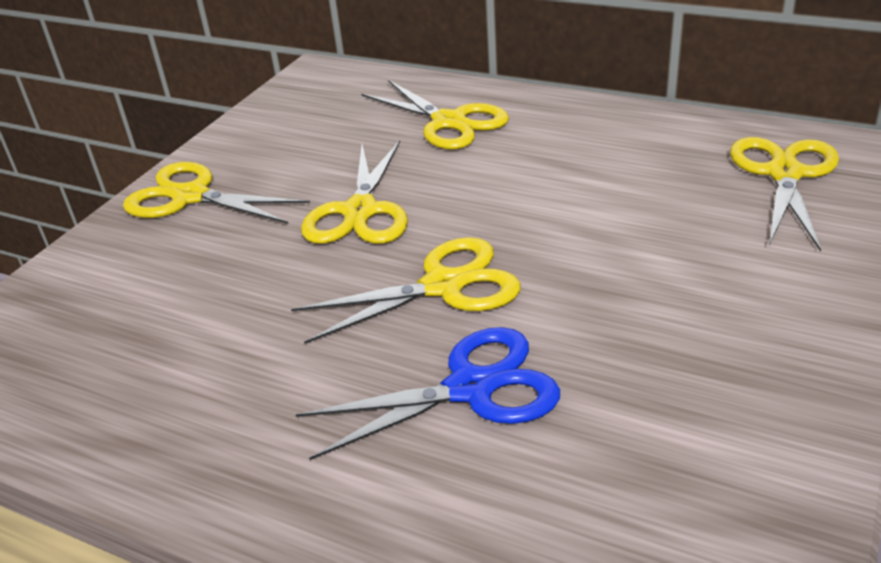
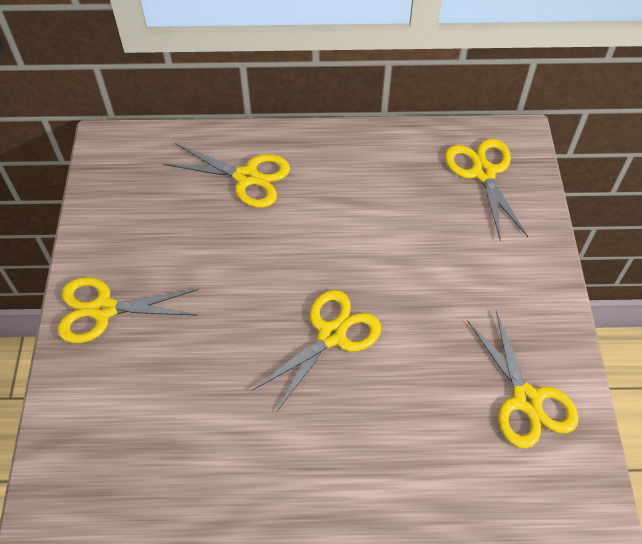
camera: 30 degrees left, 20 degrees up
blue scissors [296,327,560,460] -> none
yellow scissors [301,140,408,244] -> yellow scissors moved to [467,311,579,448]

